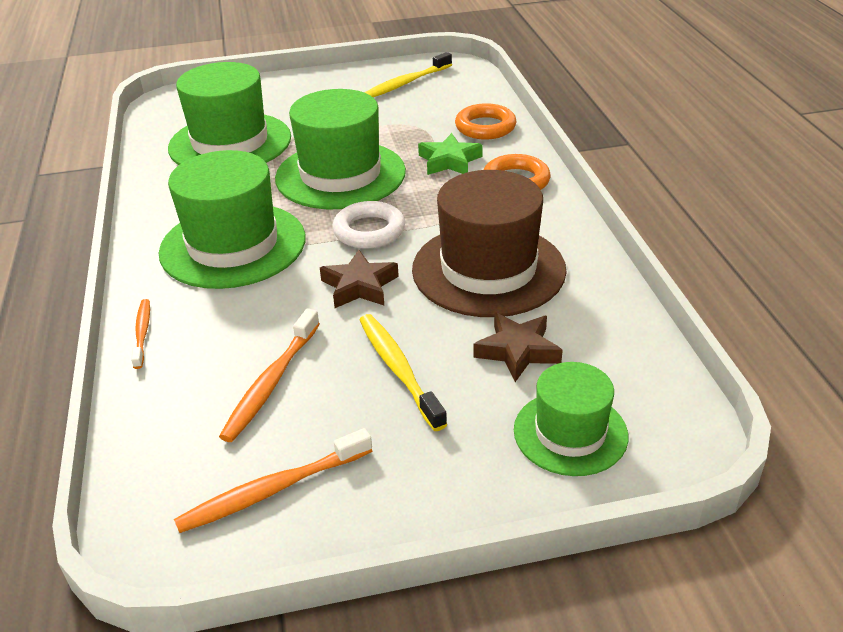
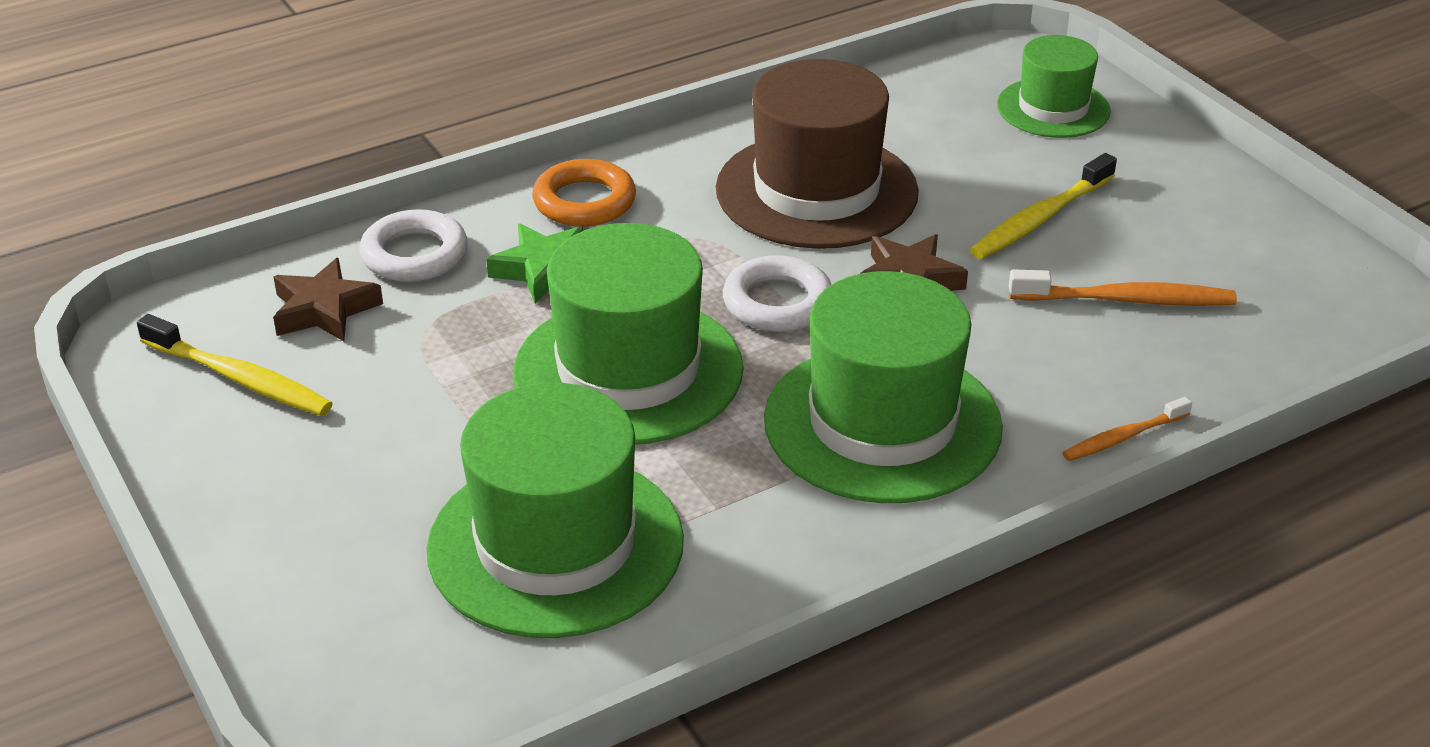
camera: 110 degrees left, 0 degrees up
orange toothbrush [174,428,372,533] -> none
orange ring [455,103,516,140] -> white ring [359,209,468,282]
brown star [474,312,563,382] -> brown star moved to [273,258,383,341]

